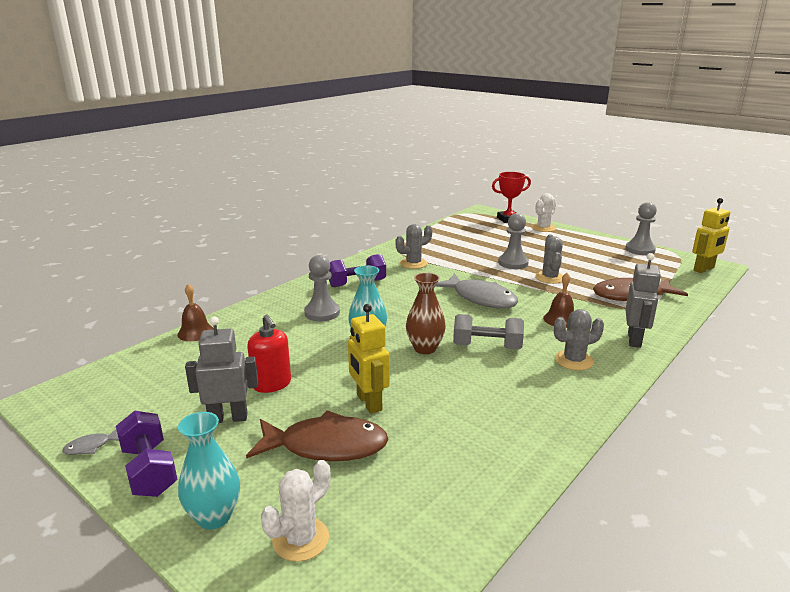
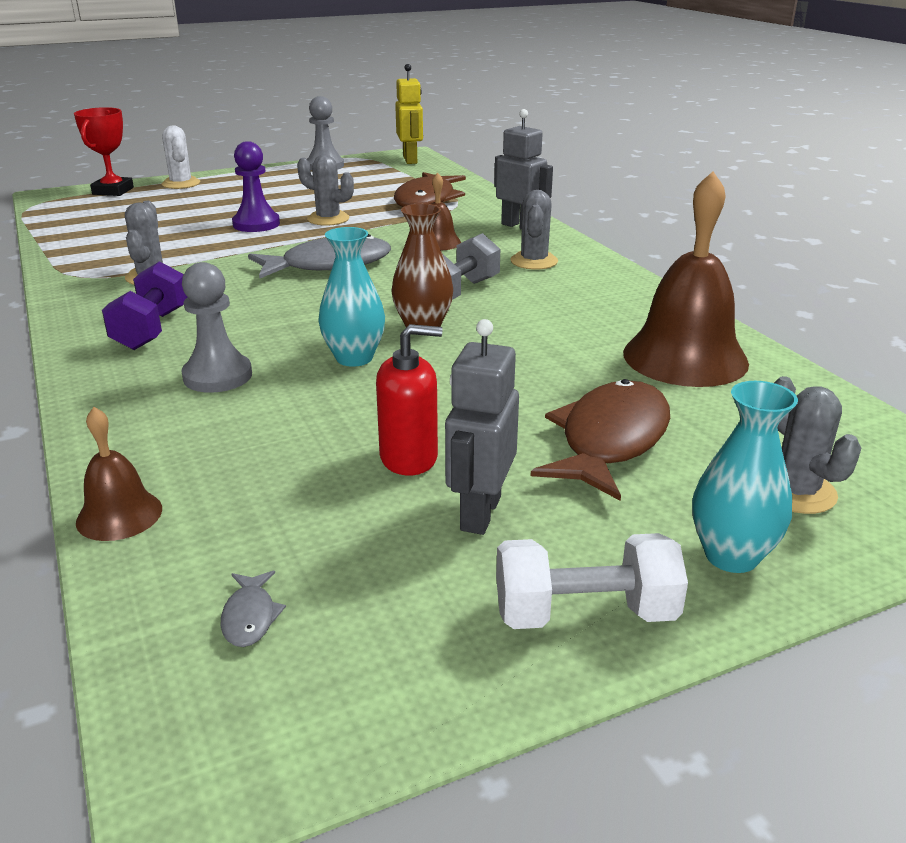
camera: 65 degrees left, 5 degrees up
grey fish [62,430,119,455] -> grey fish moved to [221,571,286,647]
purple dumbbell [116,411,178,497] -> white dumbbell [496,533,688,629]
white cactus [261,460,331,562] -> grey cactus [774,376,861,514]
yellow robot [348,304,390,414] -> none
grey pawn [498,213,529,269] -> purple pawn [232,141,280,232]
none -> brown bell [623,171,749,387]

